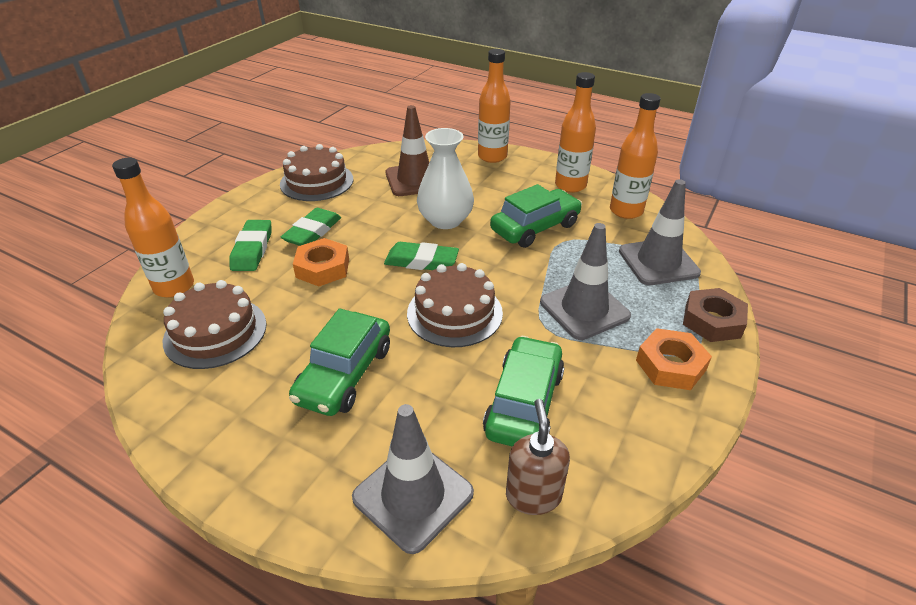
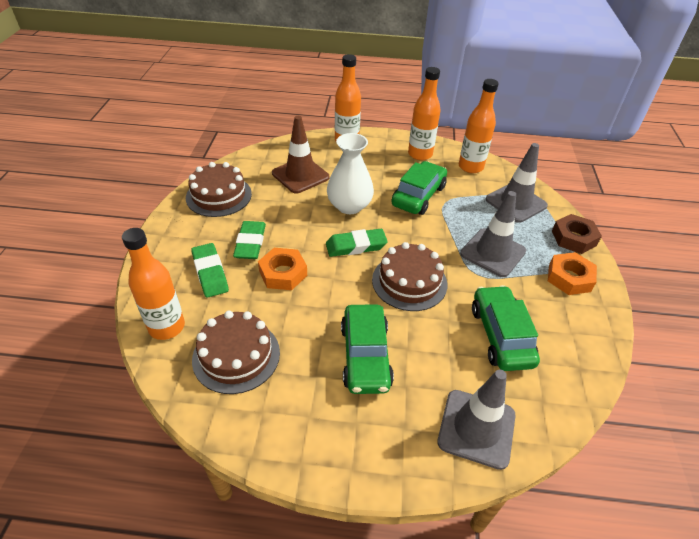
camera: 25 degrees left, 5 degrees up
brown soap dispenser [506,399,570,515] -> none

